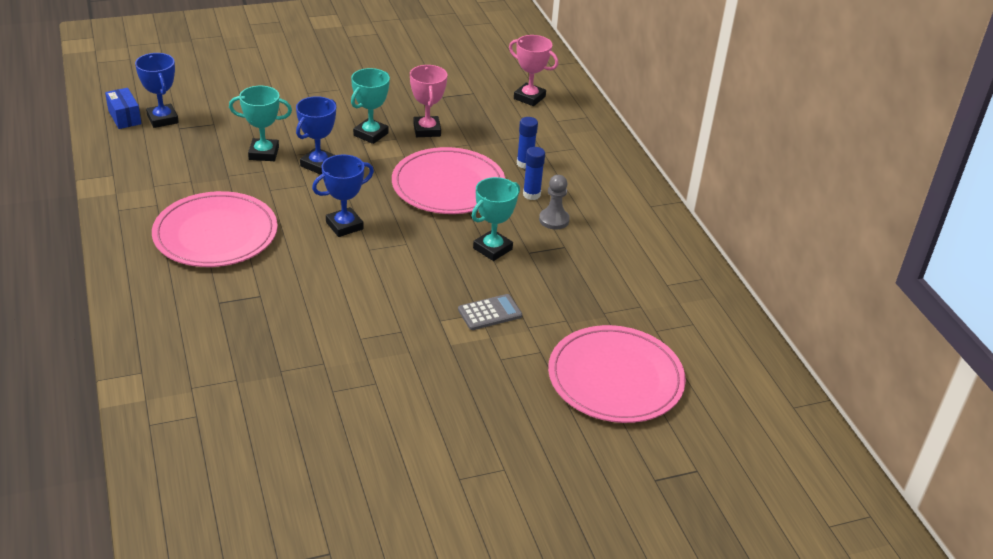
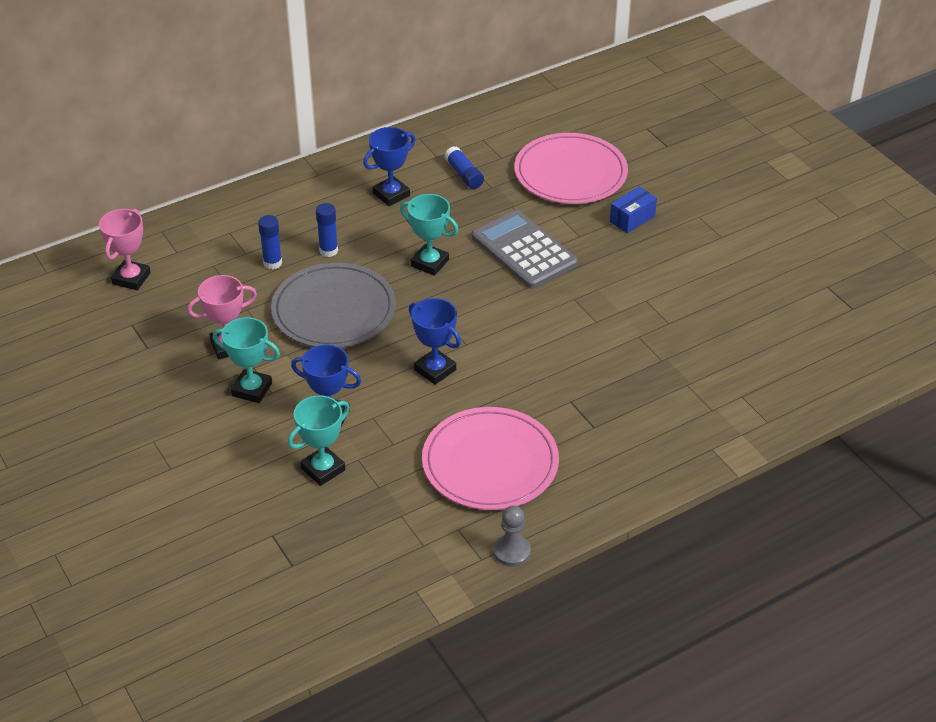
camera: 100 degrees left, 5 degrees up
blue box [105,88,141,129] -> blue box moved to [610,187,657,233]
blue trophy [135,53,179,128] -> blue trophy moved to [363,127,415,206]
turquoise trophy [229,86,292,161] -> turquoise trophy turned 60 degrees clockwise [288,395,350,486]
pink plate [392,147,506,214] -> grey plate [271,263,396,348]
grey calculator [458,294,522,330] -> grey calculator [472,210,578,289], size x1.91
grey pawn [539,175,570,229] -> grey pawn moved to [494,505,531,567]
none -> blue glue stick [445,146,484,189]

